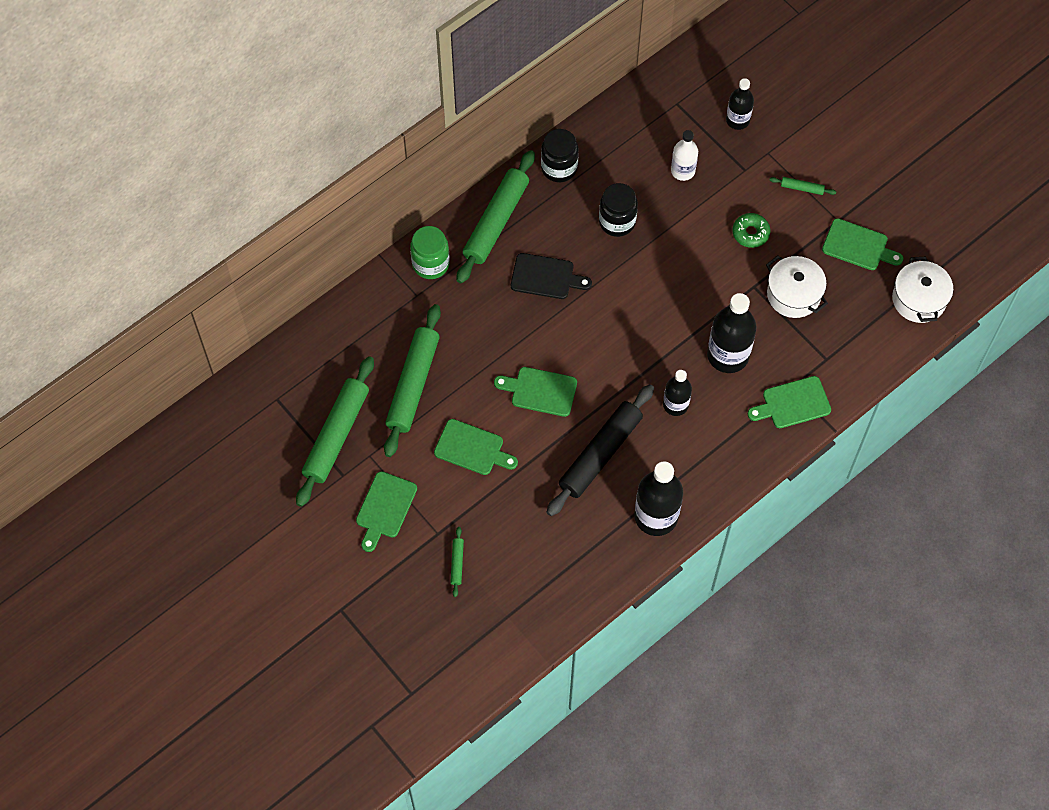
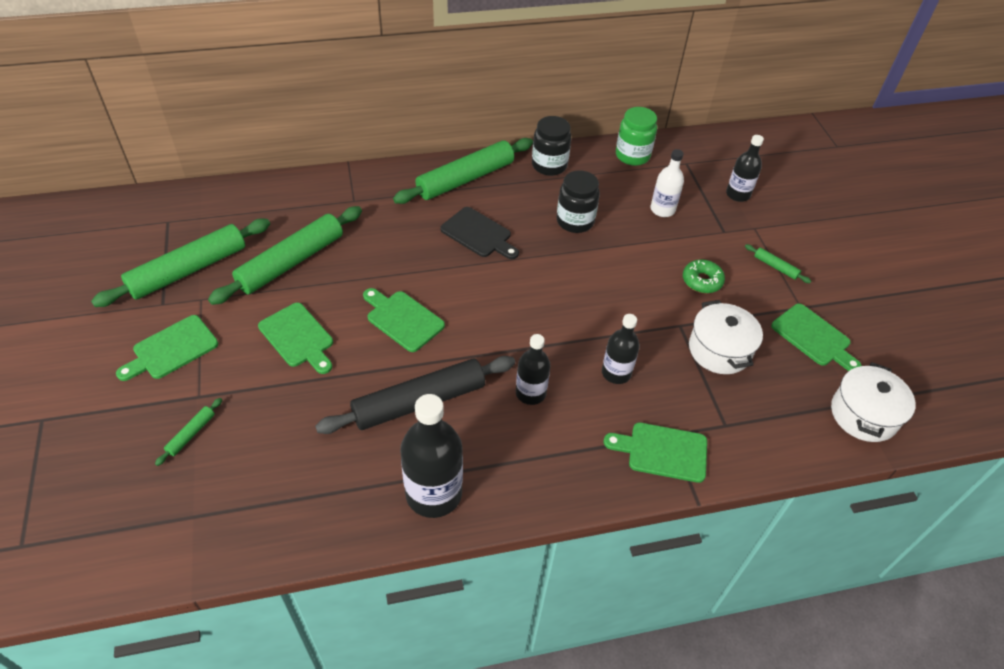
camera: 25 degrees right, 15 degrees down
green jar [410,226,450,279] -> green jar moved to [616,107,657,166]
black bottle [707,293,757,373] -> black bottle [602,314,640,384], size x0.60

